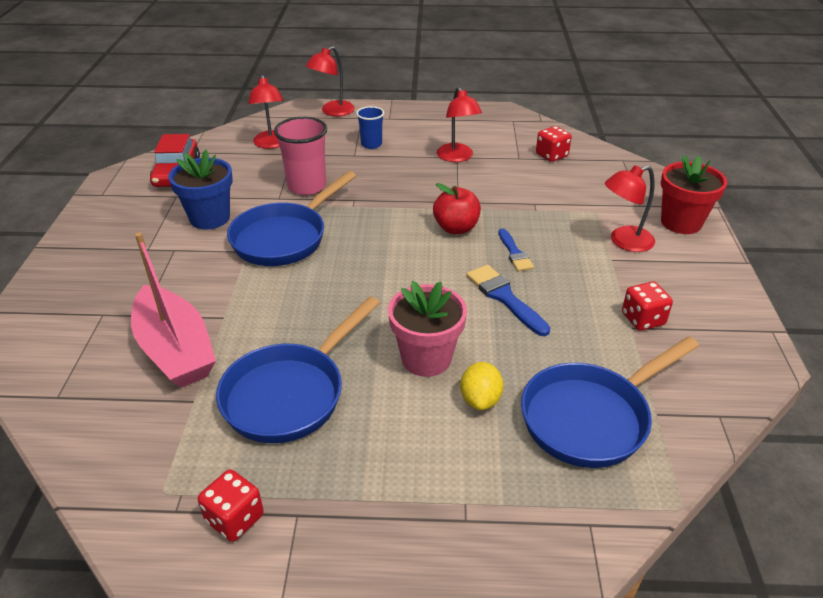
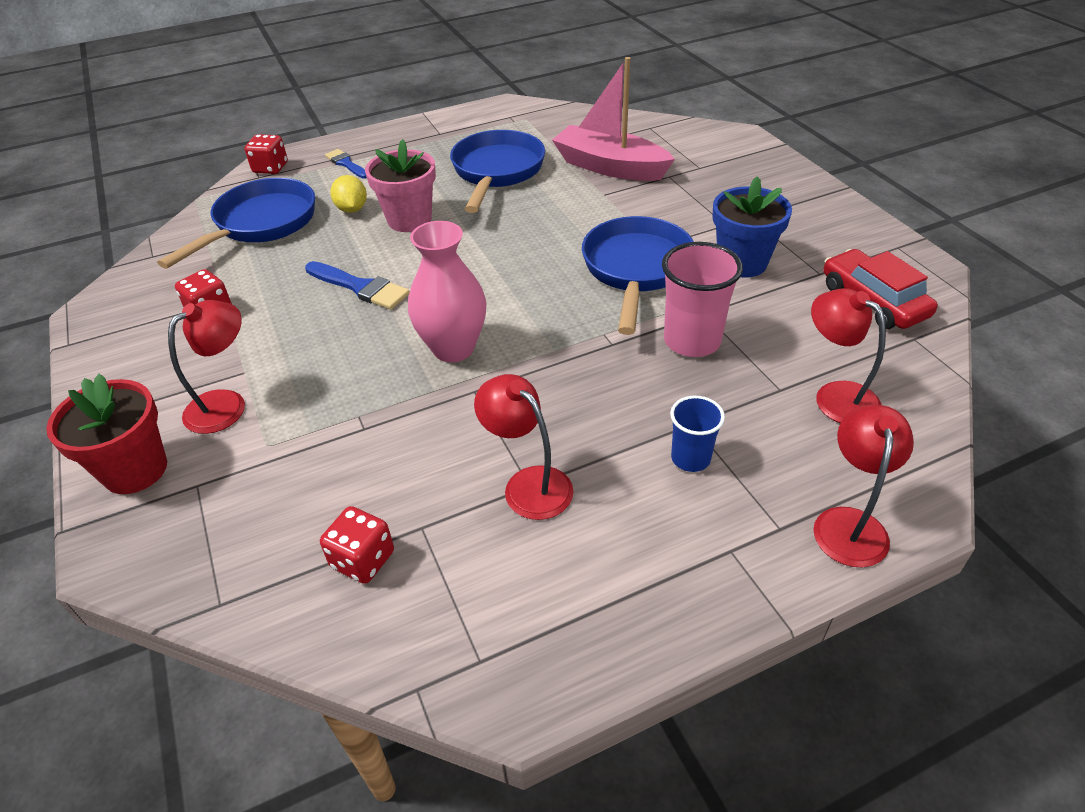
camera: 155 degrees right, 5 degrees up
red dice [198,469,264,542] -> red dice moved to [245,134,288,174]
red apple [433,183,481,234] -> pink vase [408,221,486,362]
blue brush [498,228,534,271] -> blue brush moved to [325,149,367,179]

